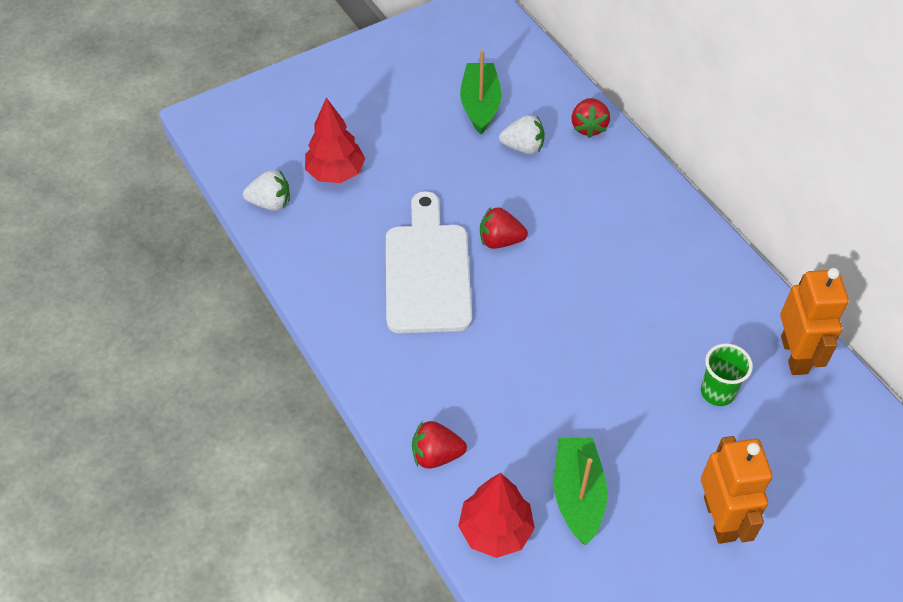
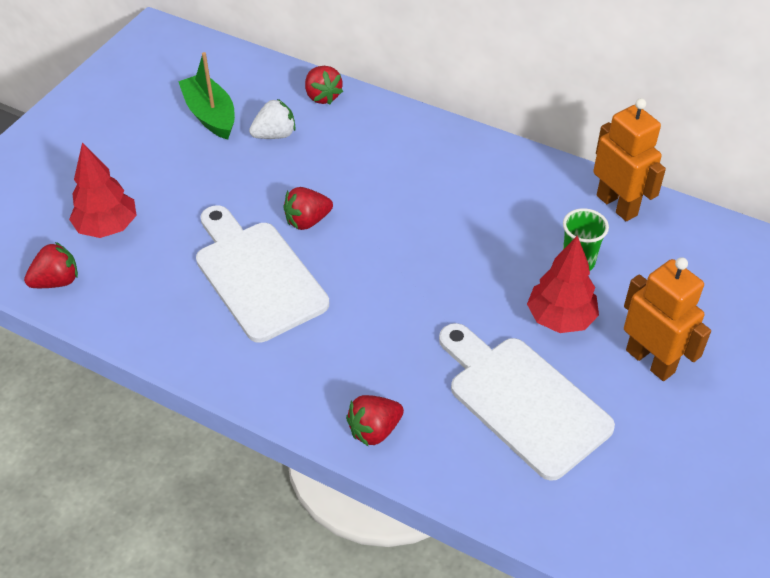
camera: 30 degrees left, 5 degrees down
white strawberry [243,170,290,211] -> red strawberry [24,242,78,288]
red tree [458,473,535,558] -> red tree moved to [527,236,599,333]
green boat [554,437,607,545] -> white cutting board [439,323,615,481]

